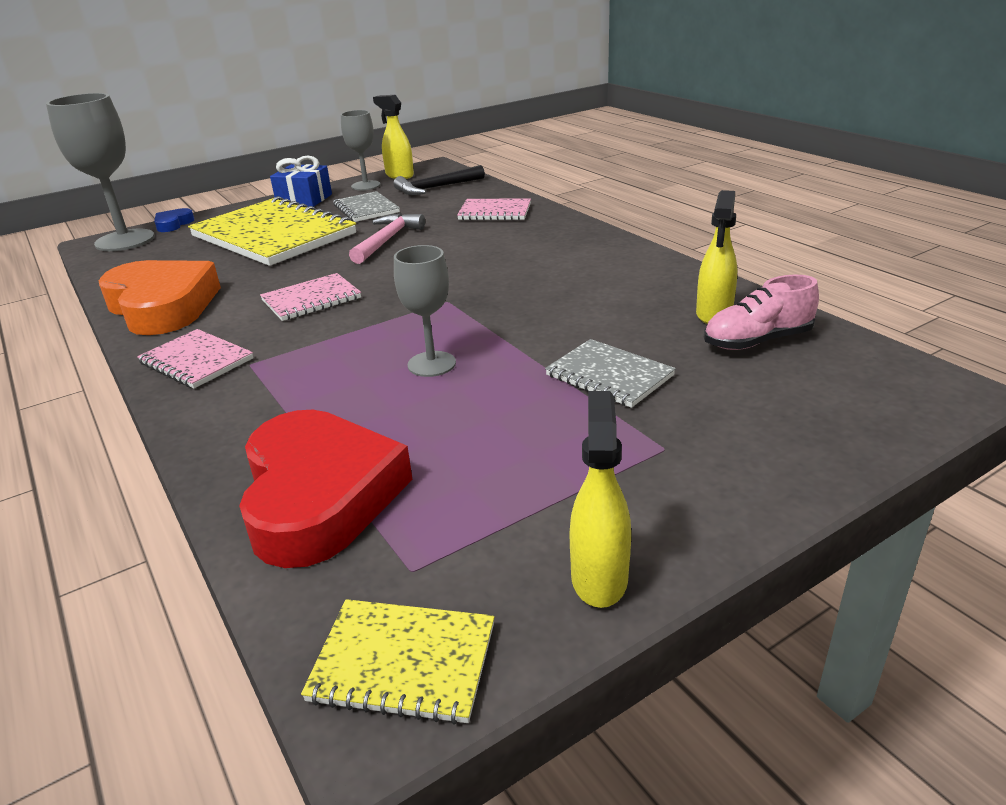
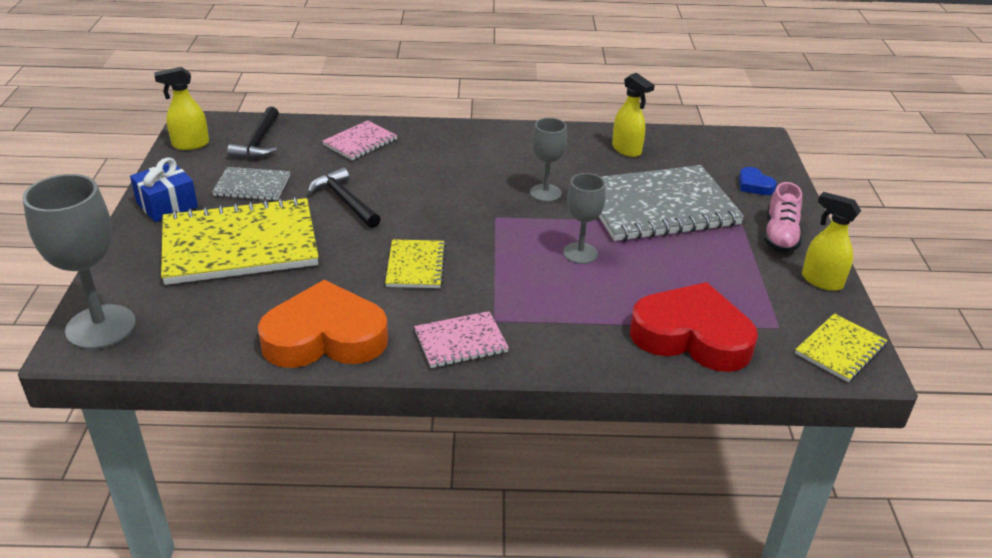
camera: 60 degrees left, 5 degrees up
blue heart [154,208,195,232] -> blue heart moved to [739,167,777,195]
pink notebook [260,273,361,321] -> yellow notebook [385,239,446,288]
grey goblet [341,110,380,190] -> grey goblet moved to [530,118,567,202]
pink hammer [349,213,425,264] -> black hammer [308,167,381,228]
grey notebook [545,339,676,408] -> grey notebook [599,165,744,241], size x2.04
pink shoe [704,275,819,350] -> pink shoe moved to [764,182,802,252]

